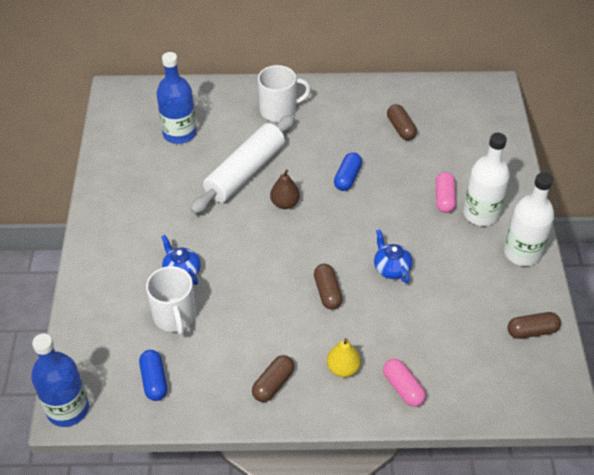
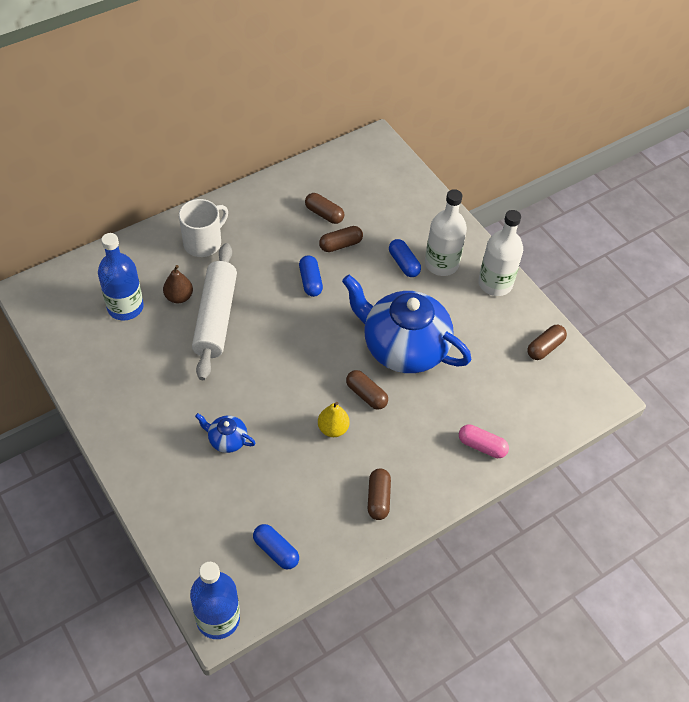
camera: 35 degrees left, 5 degrees up
white mug [146,266,196,335] -> none
brown pear [270,169,300,209] -> brown pear moved to [163,265,193,304]
yellow pear [327,338,361,377] -> yellow pear moved to [318,402,350,437]
blue teapot [374,229,412,283] -> blue teapot [342,275,472,373], size x2.40
pink capsule [436,172,456,213] -> blue capsule [389,239,421,277]
none -> brown capsule [319,226,363,252]

